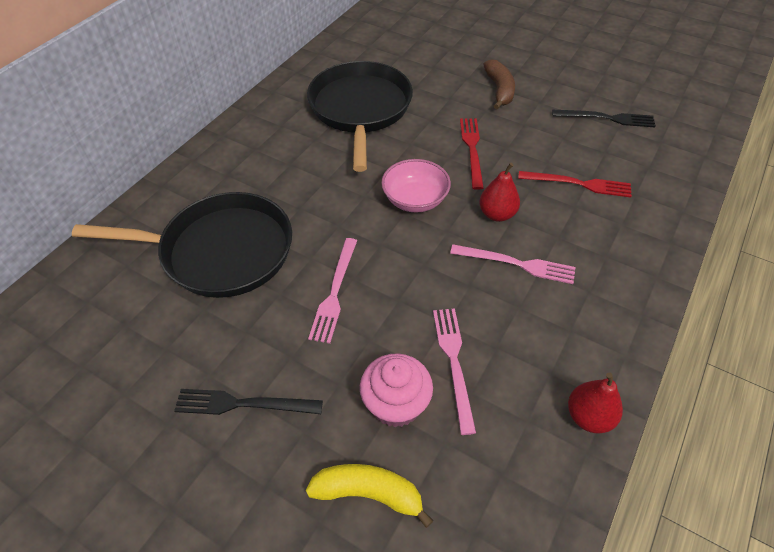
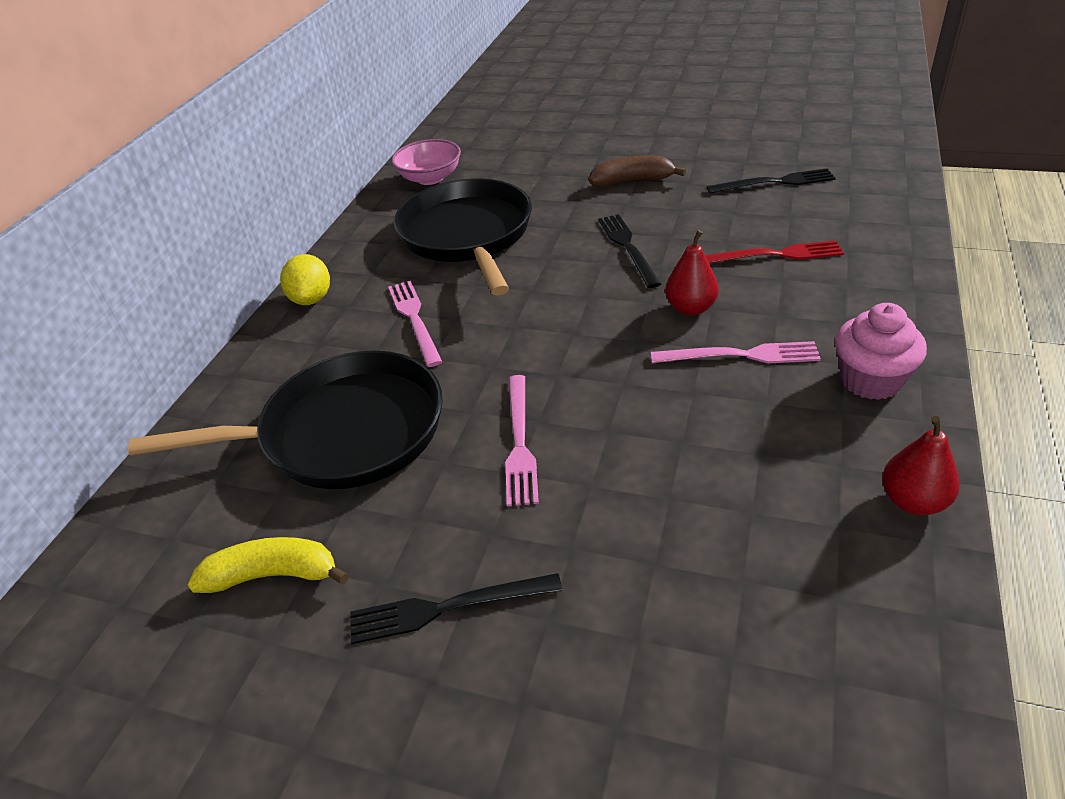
camera: 10 degrees left, 10 degrees down
yellow banana [306,464,433,528] -> yellow banana moved to [187,537,349,593]
pink cupcake [360,353,433,428] -> pink cupcake moved to [835,303,927,400]
pink bowl [381,159,451,213] -> pink bowl moved to [391,139,461,185]
pink fork [433,308,476,435] -> pink fork moved to [388,281,442,367]
red fork [460,118,484,190] -> black fork [598,214,661,288]
brown banana [483,59,515,109] -> brown banana turned 75 degrees counterclockwise [589,155,686,187]
none -> yellow lemon [280,254,330,305]

